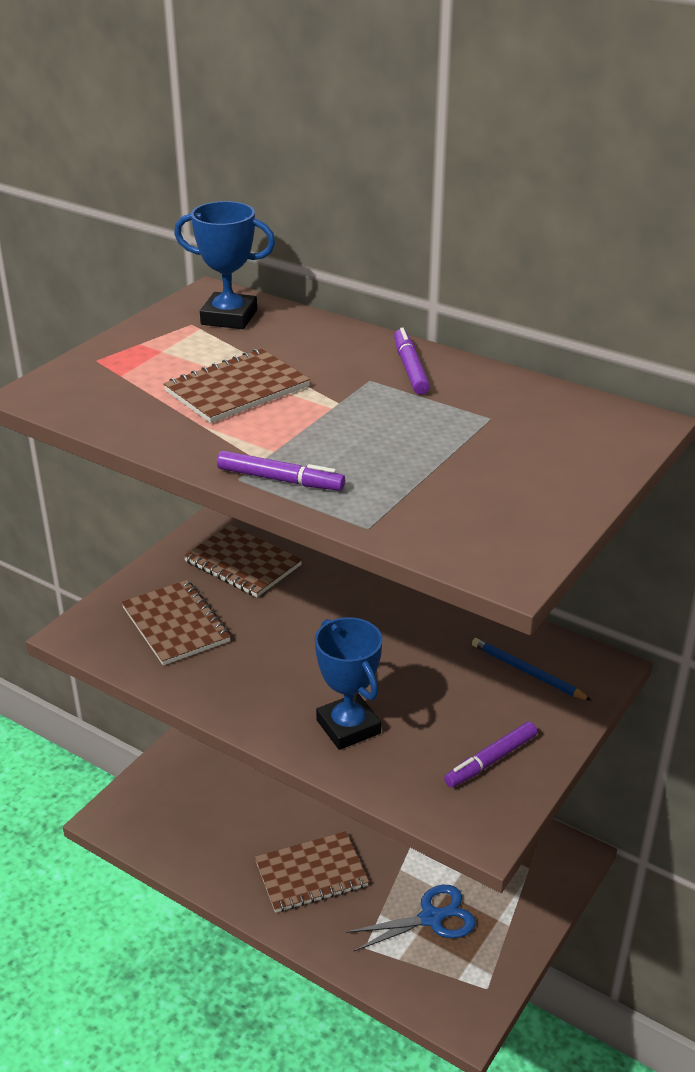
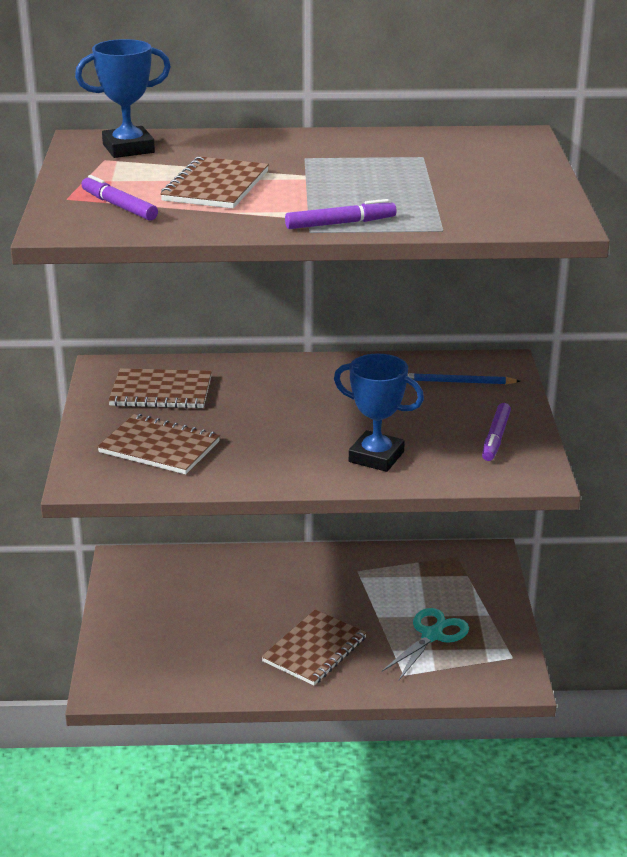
camera: 35 degrees left, 5 degrees down
blue scissors [346,885,476,952] -> turquoise scissors [382,608,469,680]
purple marker [394,328,430,395] -> purple marker moved to [81,175,158,221]

